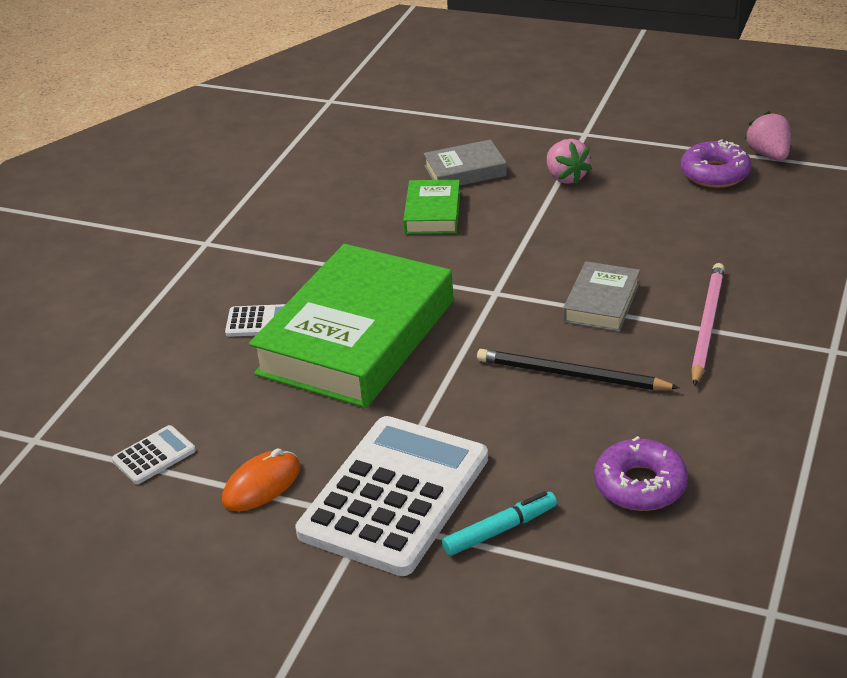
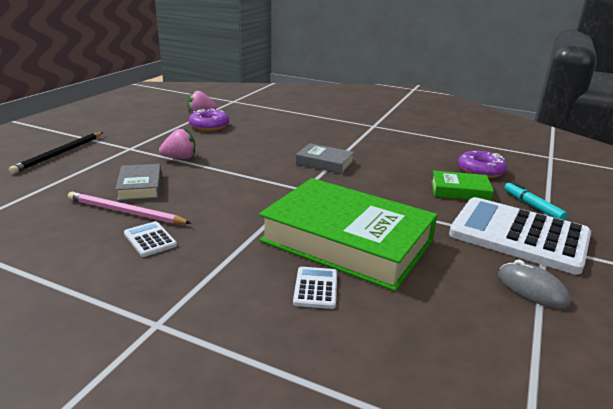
camera: 90 degrees left, 10 degrees down
white calculator [112,425,196,484] -> white calculator moved to [124,221,177,257]
orange mouse [222,448,300,511] -> grey mouse [498,259,571,309]
green book [403,179,460,234] -> green book moved to [431,170,494,201]
black pencil [477,349,680,390] -> black pencil moved to [9,132,103,174]
pink pencil [691,263,725,386] -> pink pencil moved to [68,191,191,224]

